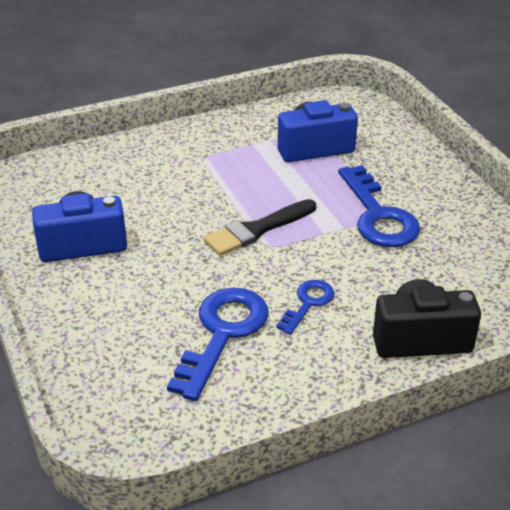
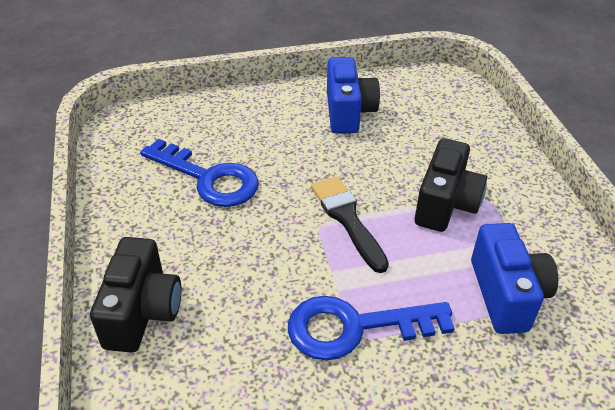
camera: 100 degrees right, 5 degrees up
blue key [276,280,334,335] -> none
none -> black camera [415,138,487,232]

